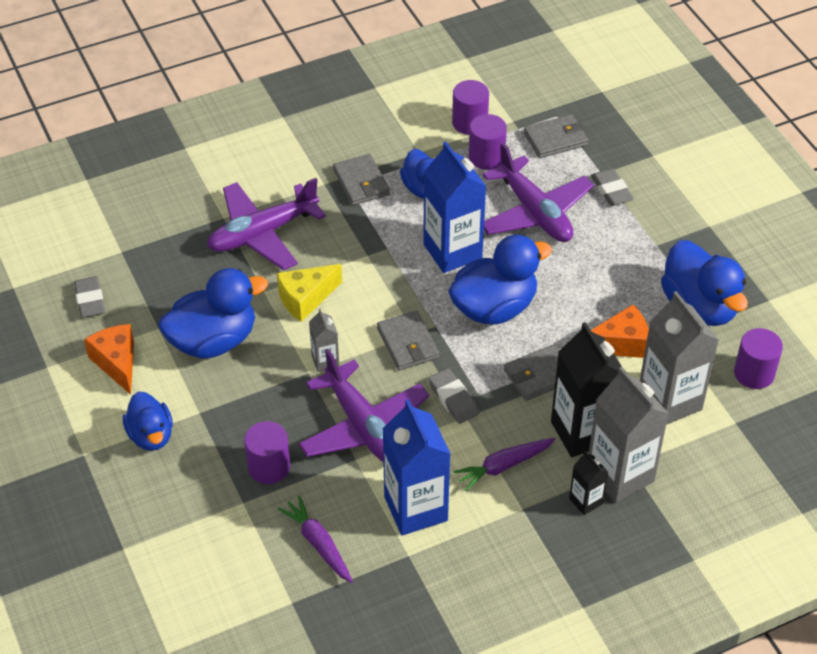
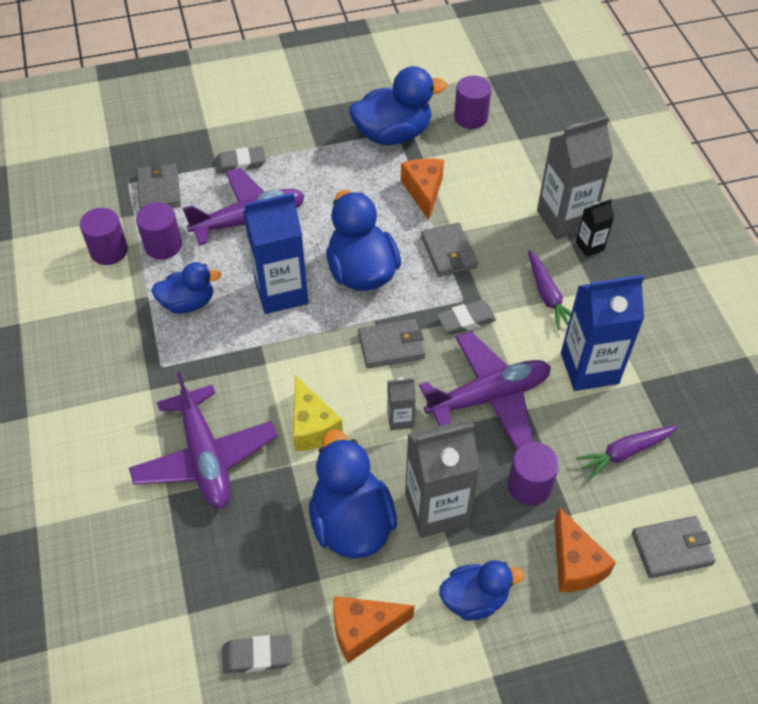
camera: 80 degrees left, 5 degrees up
grey wallet [333,154,390,205] -> grey wallet moved to [632,516,715,578]
black carton [551,322,622,457] -> none
grey carton [640,291,719,425] -> grey carton moved to [405,421,480,538]
none -> orange cheese [554,507,616,592]

